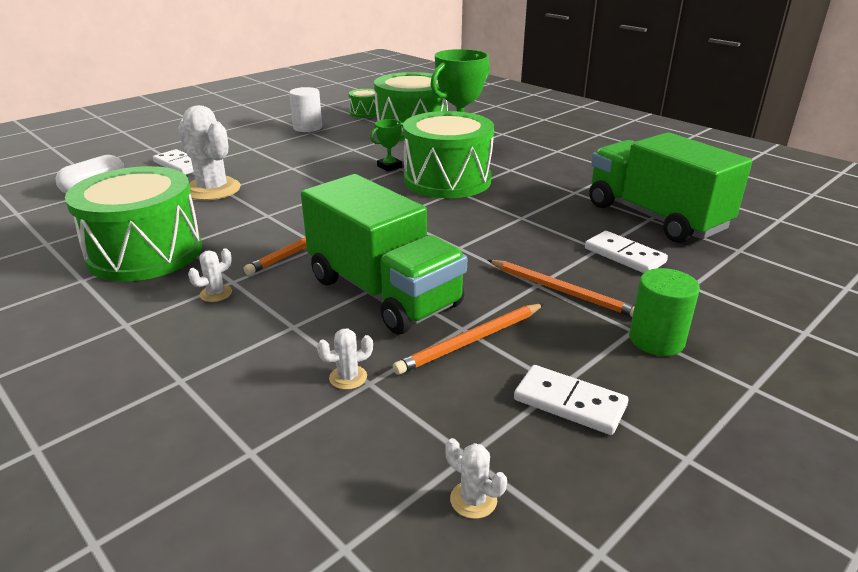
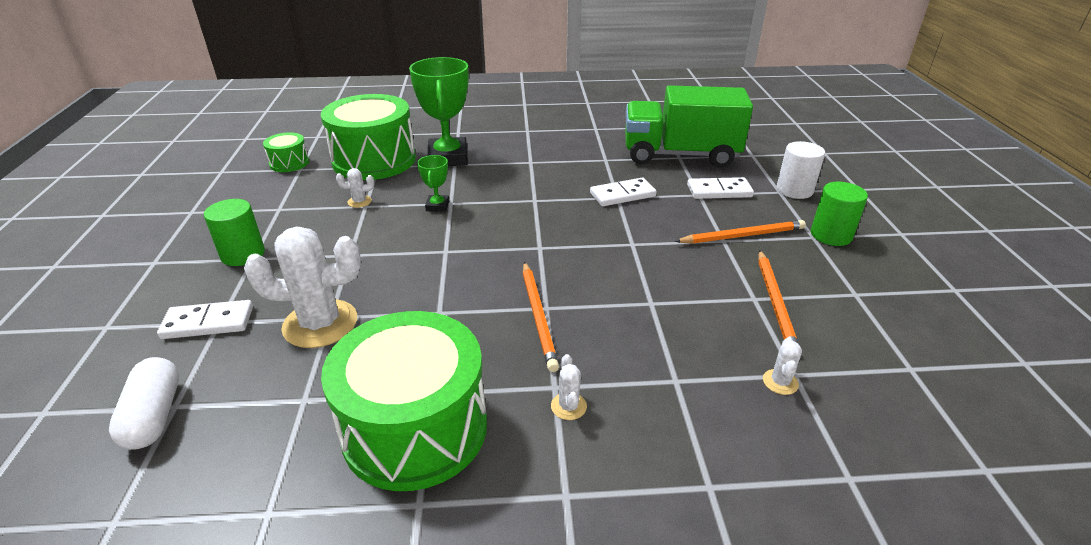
camera: 50 degrees left, 5 degrees up
white cylinder [289,87,322,132] -> white cylinder moved to [776,141,825,199]
green truck [301,174,467,334] -> none
green drum [403,111,494,198] -> none
white cactus [445,438,507,519] -> white cactus moved to [336,168,374,208]
white domino [514,365,628,435] -> white domino moved to [590,178,657,206]
none -> green cylinder [204,199,265,266]

